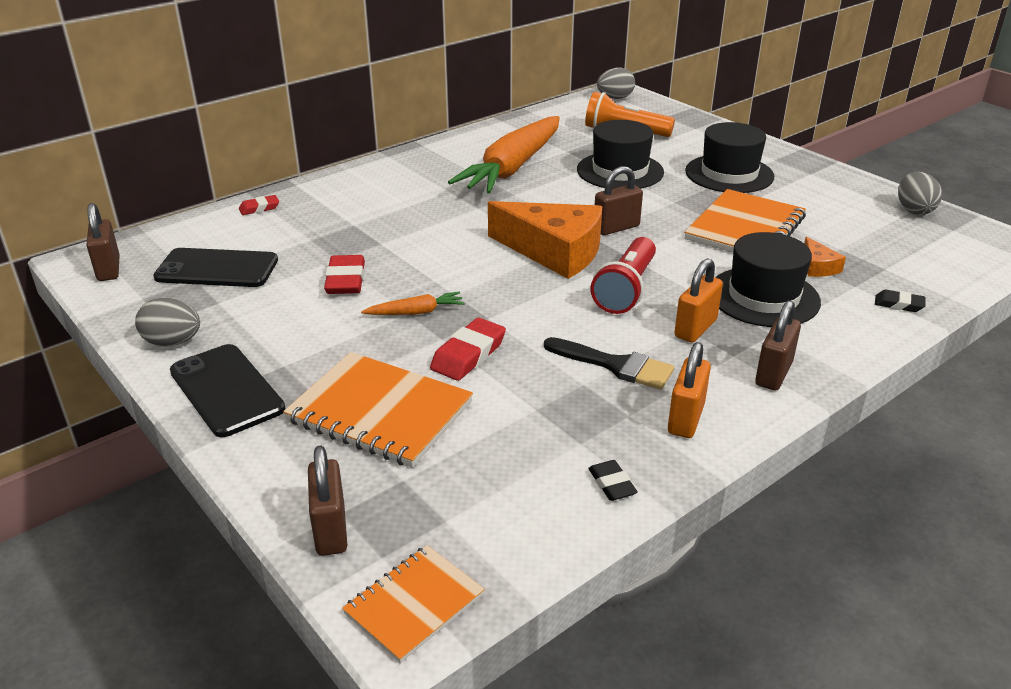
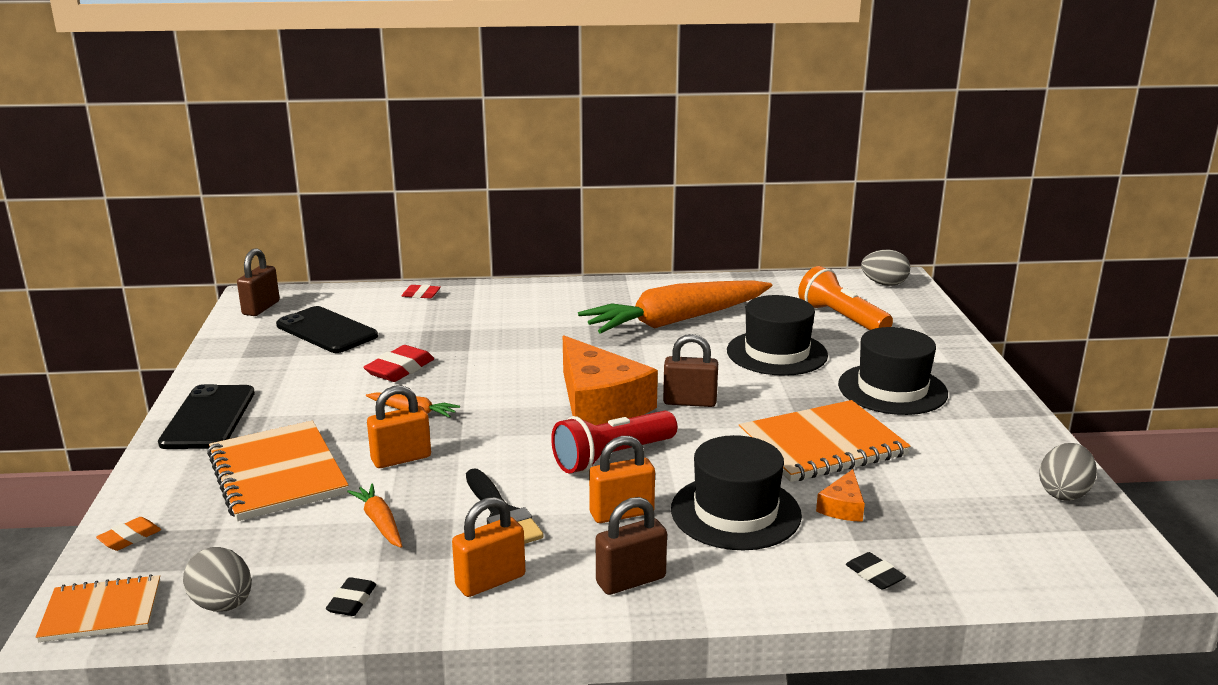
camera: 35 degrees right, 10 degrees down
grey egg [135,298,200,346] -> grey egg moved to [183,547,252,612]
brown padlock [308,446,347,556] -> orange eraser [96,517,161,551]
red eraser [430,318,506,381] -> orange padlock [367,385,431,468]
none -> orange carrot [347,483,402,548]

